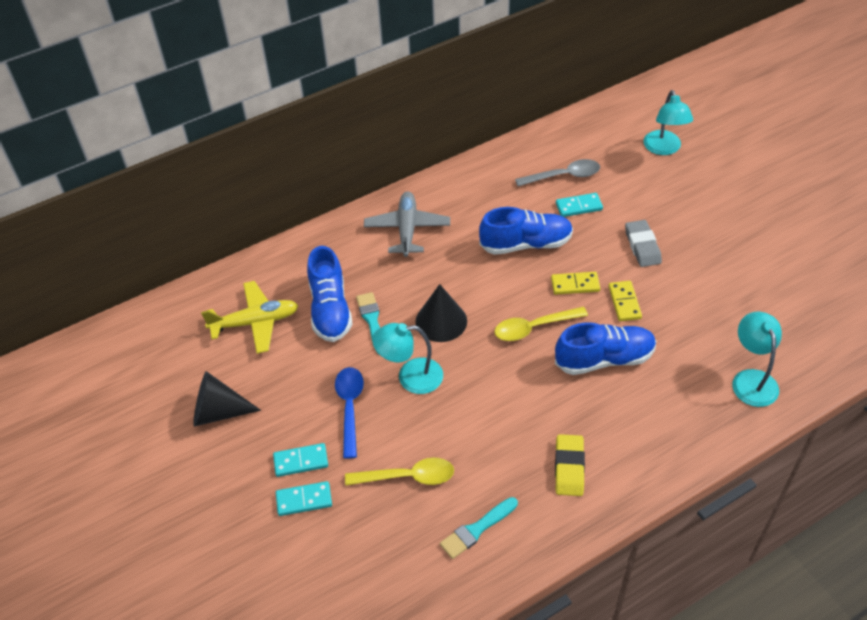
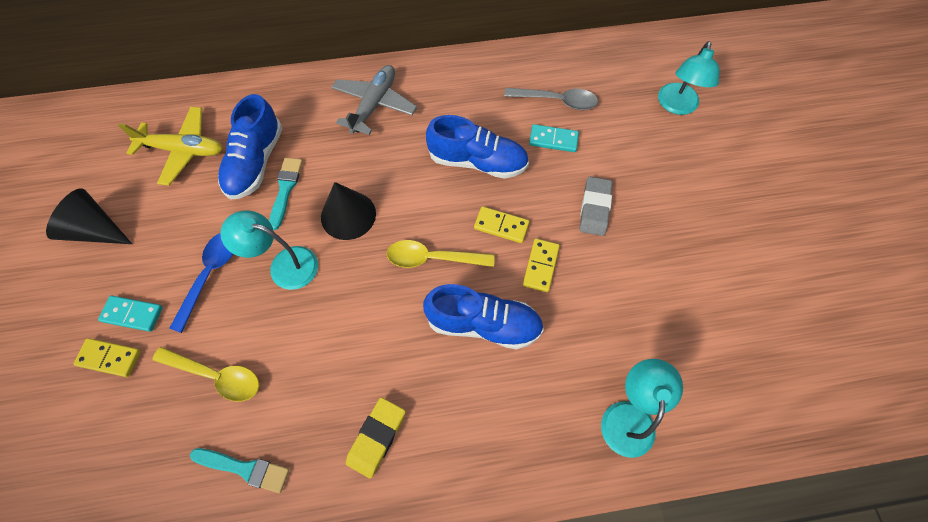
camera: 20 degrees right, 15 degrees up
turquoise domino [276,481,332,516] -> yellow domino [73,338,141,377]
turquoise brush [440,497,518,559] -> turquoise brush turned 150 degrees counterclockwise [190,448,290,493]

